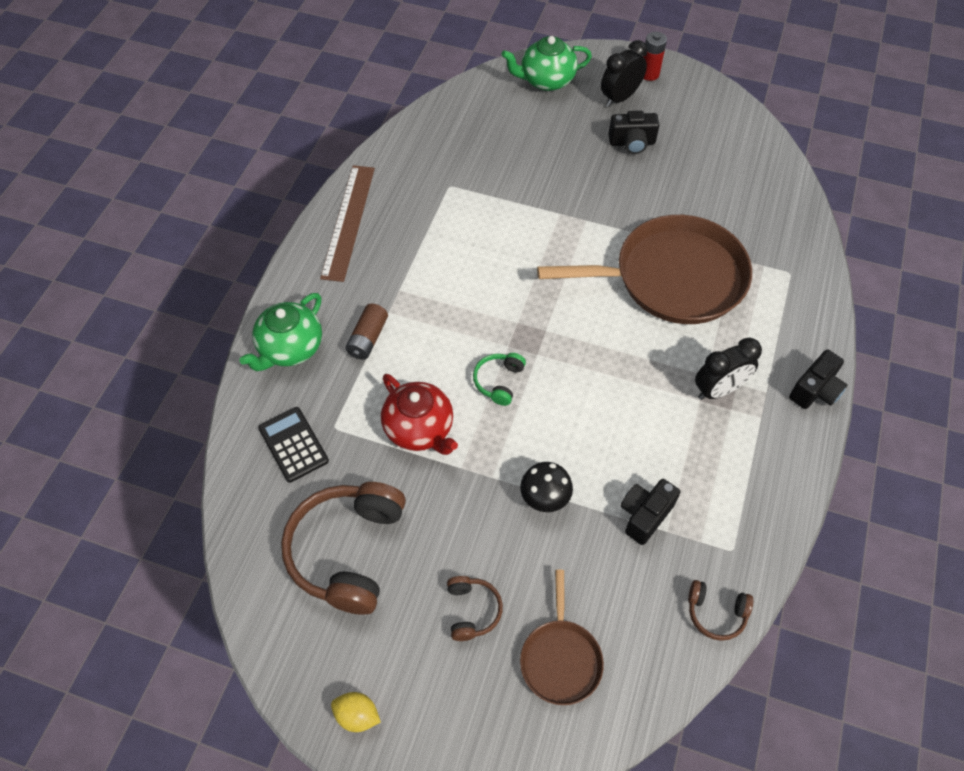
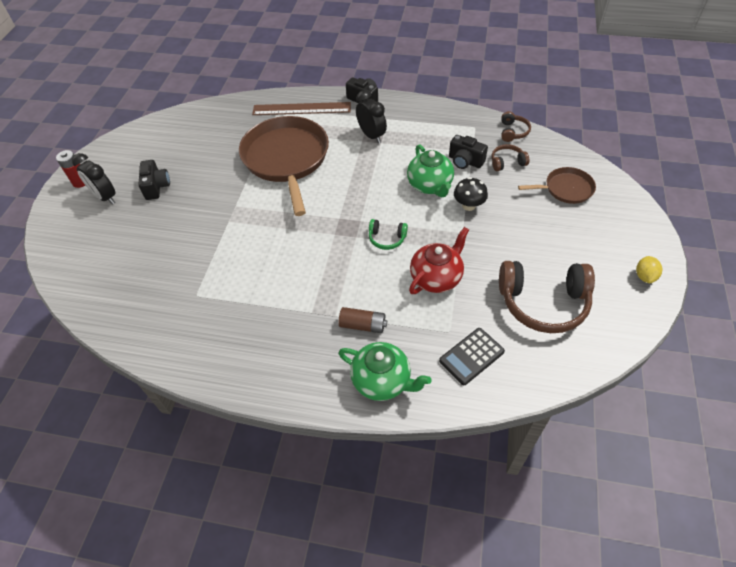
camera: 95 degrees left, 5 degrees down
brown ruler [320,165,375,282] -> brown ruler moved to [252,102,351,115]
brown headphones [447,576,503,641] -> brown headphones moved to [492,144,529,171]
green teapot [501,36,592,91] -> green teapot moved to [407,144,454,197]

